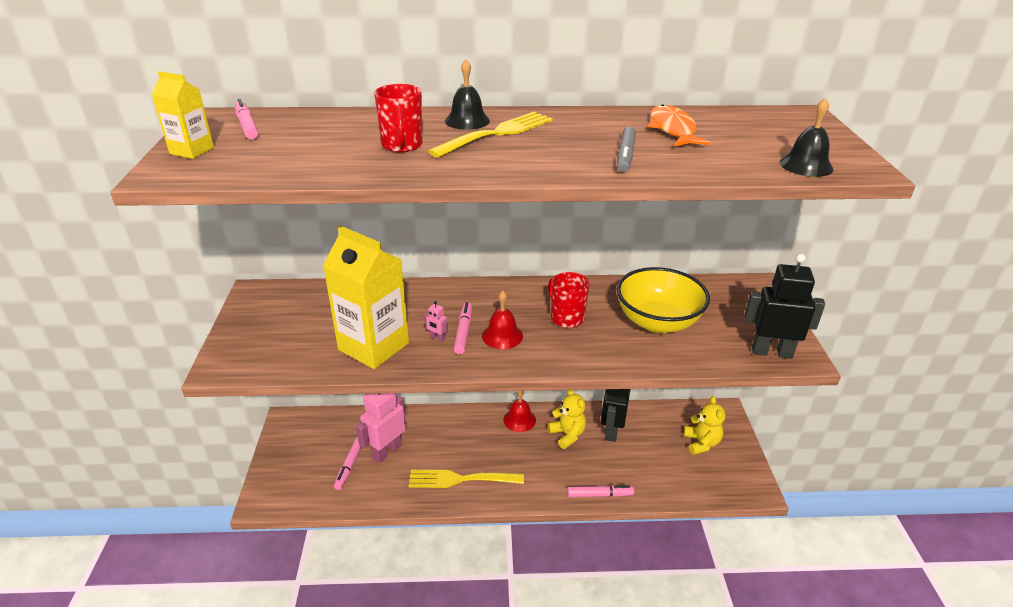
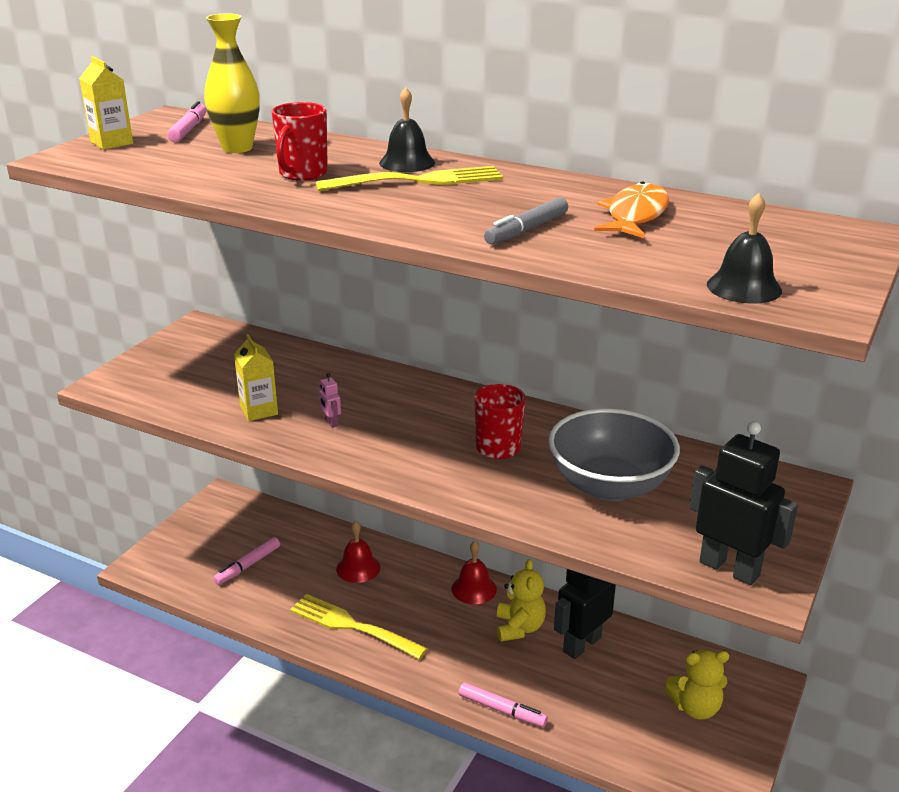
camera: 30 degrees right, 5 degrees down
yellow carton [323,225,409,369] -> yellow carton [234,334,278,421], size x0.50
pink robot [356,393,406,463] -> none
pink marker [454,302,472,354] -> none
red bell [482,291,523,349] -> red bell moved to [336,521,380,583]
yellow bowl [617,267,710,333] -> grey bowl [548,408,680,501]
yellow teddy bear [684,396,725,455] -> yellow teddy bear turned 60 degrees clockwise [665,650,729,720]
none -> yellow vase [204,14,260,153]

